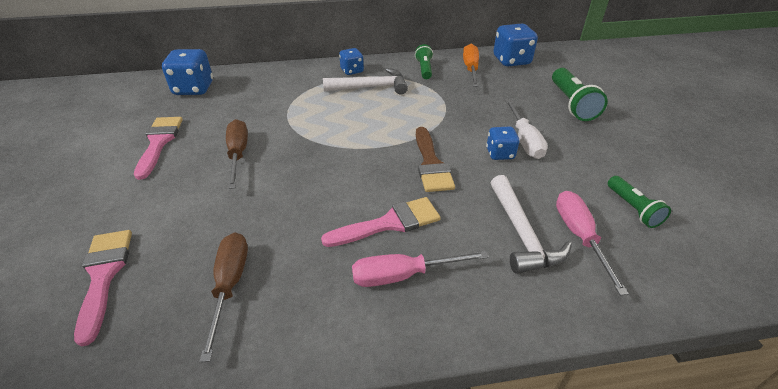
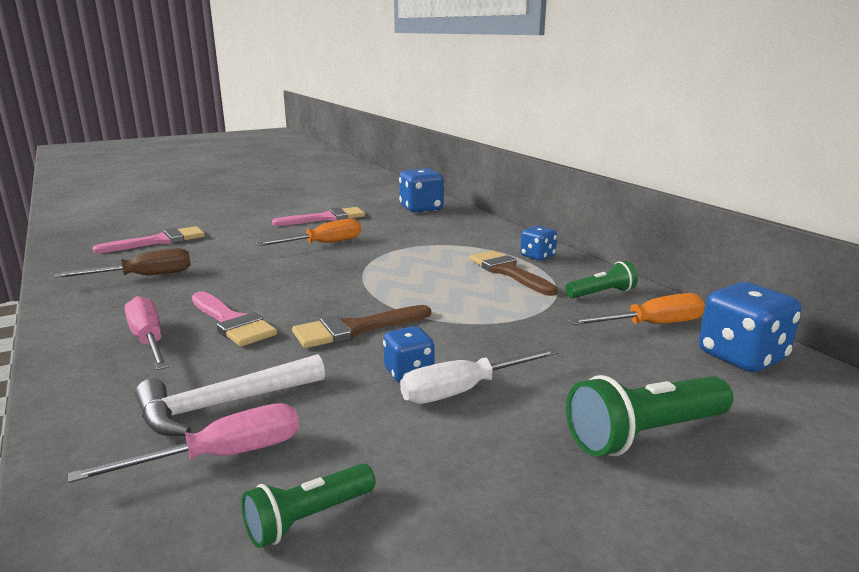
camera: 70 degrees right, 20 degrees down
brown screwdriver [226,119,248,189] -> orange screwdriver [256,219,361,246]
white hammer [323,68,408,95] -> brown brush [469,250,558,296]

